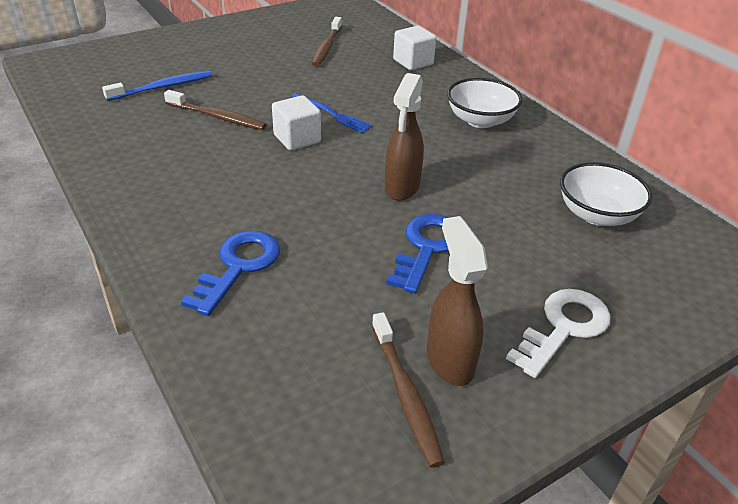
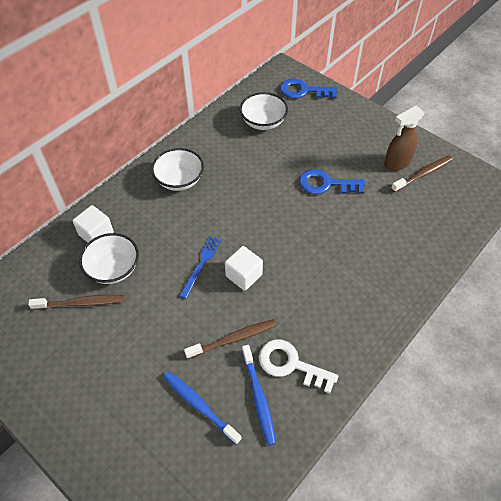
camera: 105 degrees left, 15 degrees up
brown toothbrush [164,90,267,130] -> brown toothbrush turned 60 degrees clockwise [184,319,276,359]
blue key [181,230,281,316] -> blue key moved to [280,79,338,99]
brown spray bottle [385,73,424,201] -> none
white key [506,289,611,378] -> white key moved to [259,339,339,394]
none -> white bowl [79,233,139,284]
none -> blue toothbrush [242,345,276,446]

